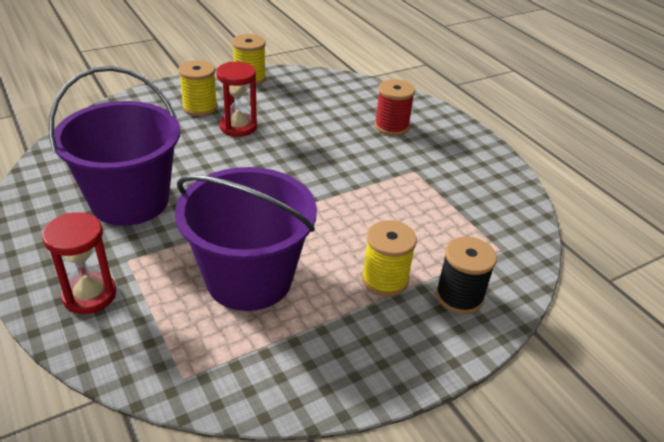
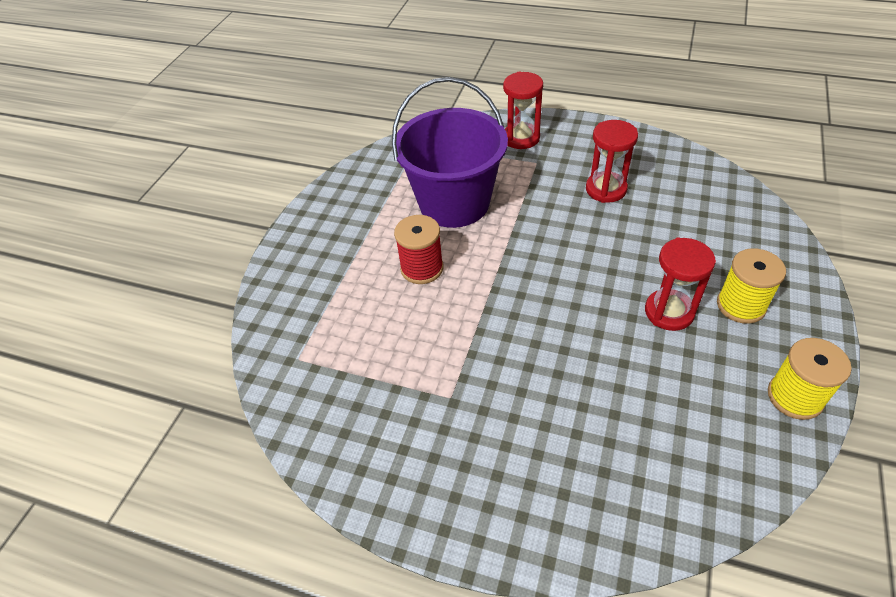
camera: 145 degrees right, 10 degrees up
purple bucket [49,66,180,226] -> red hourglass [586,120,638,203]
yellow spool [362,220,417,297] -> none
red spool [374,79,415,136] -> red spool moved to [394,215,443,284]
black spool [436,237,497,314] -> none

